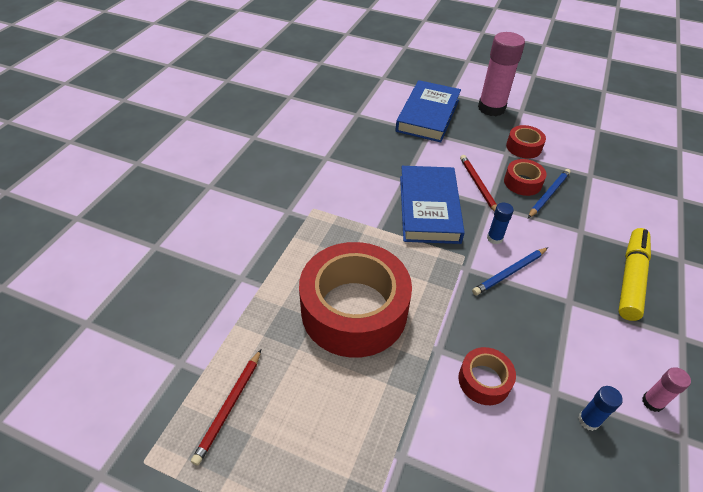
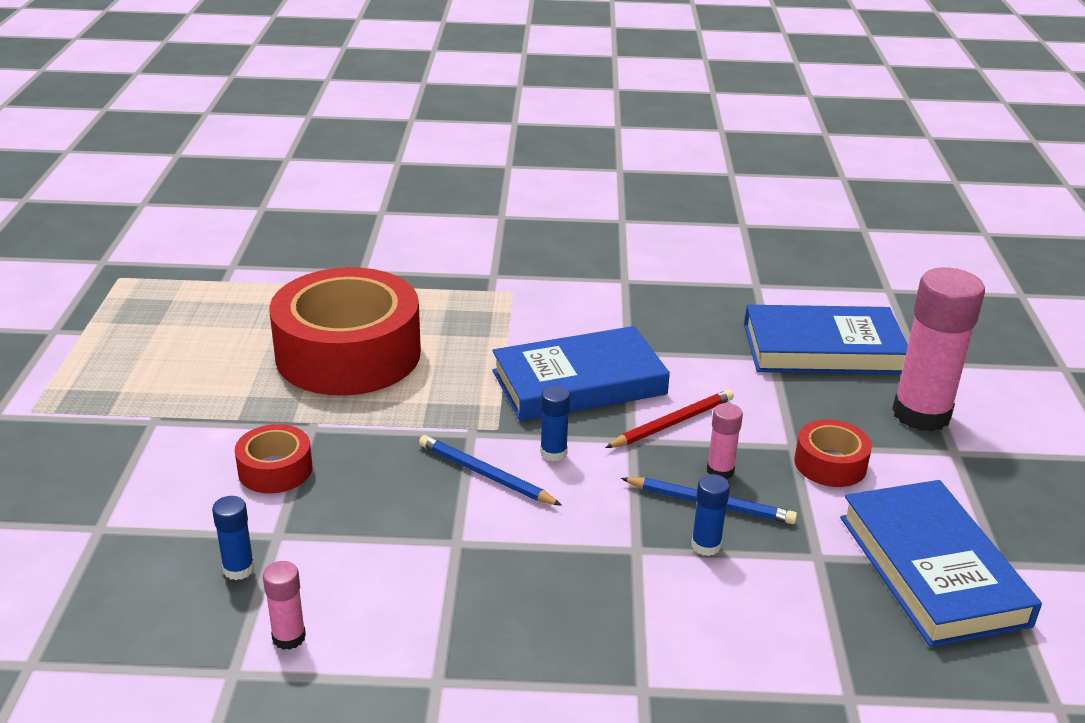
camera: 70 degrees right, 15 degrees down
red pencil [191,350,261,466] -> none
red tape [504,159,547,196] -> pink glue stick [707,403,743,479]
yellow marker [618,228,651,321] -> none
none -> blue glue stick [691,474,730,556]
none -> blue book [840,480,1042,647]

